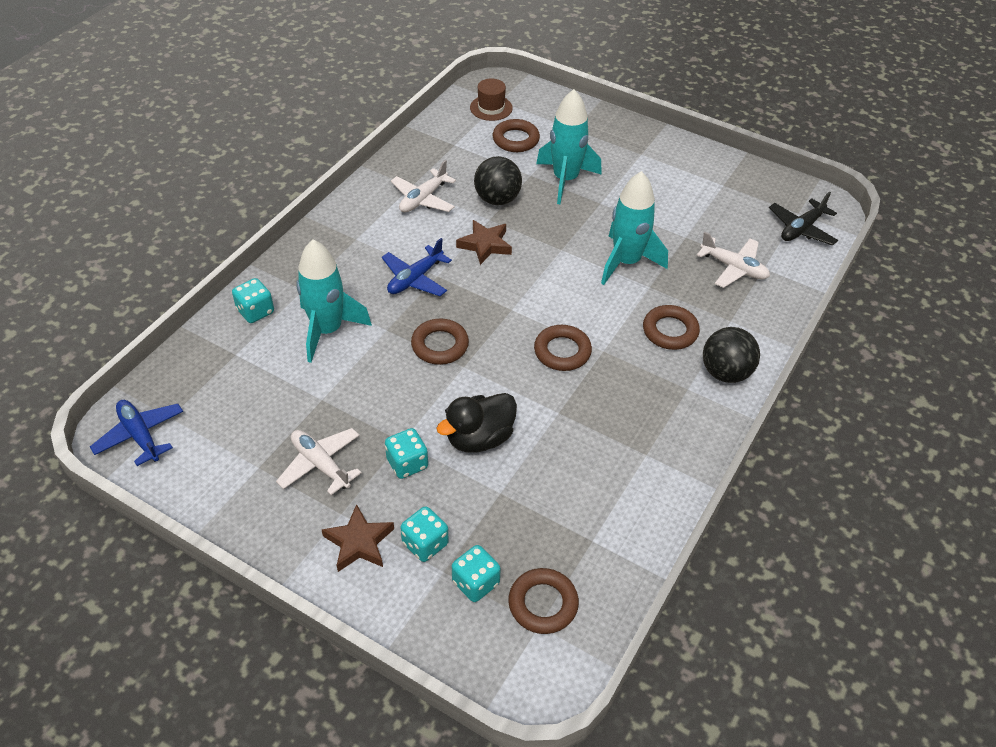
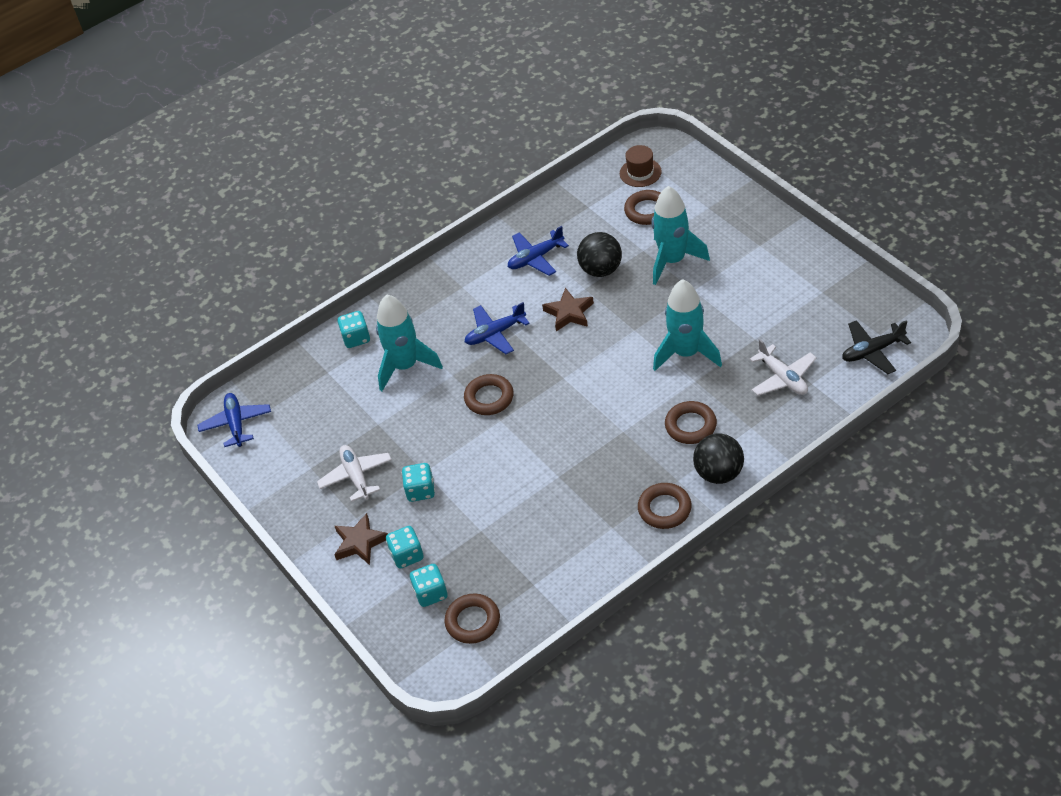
camera: 30 degrees right, 0 degrees up
white plane [391,160,456,212] -> blue plane [508,226,569,276]
black duck [436,393,517,453] -> none
brown ring [534,325,592,371] -> brown ring moved to [638,483,692,529]

